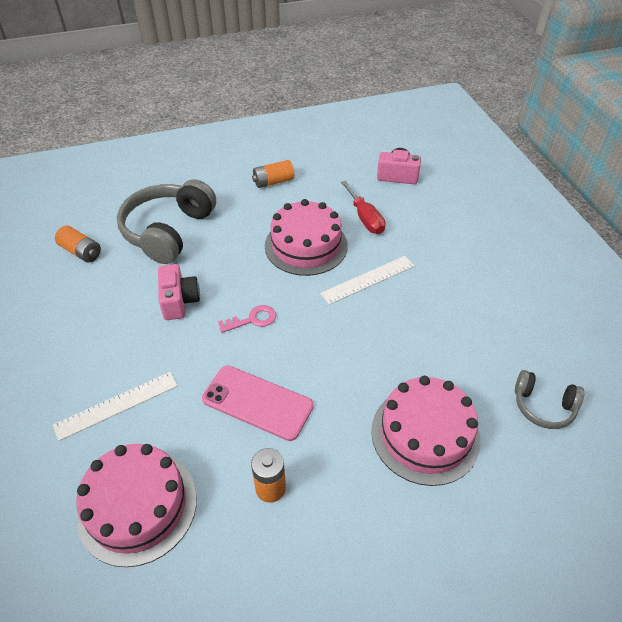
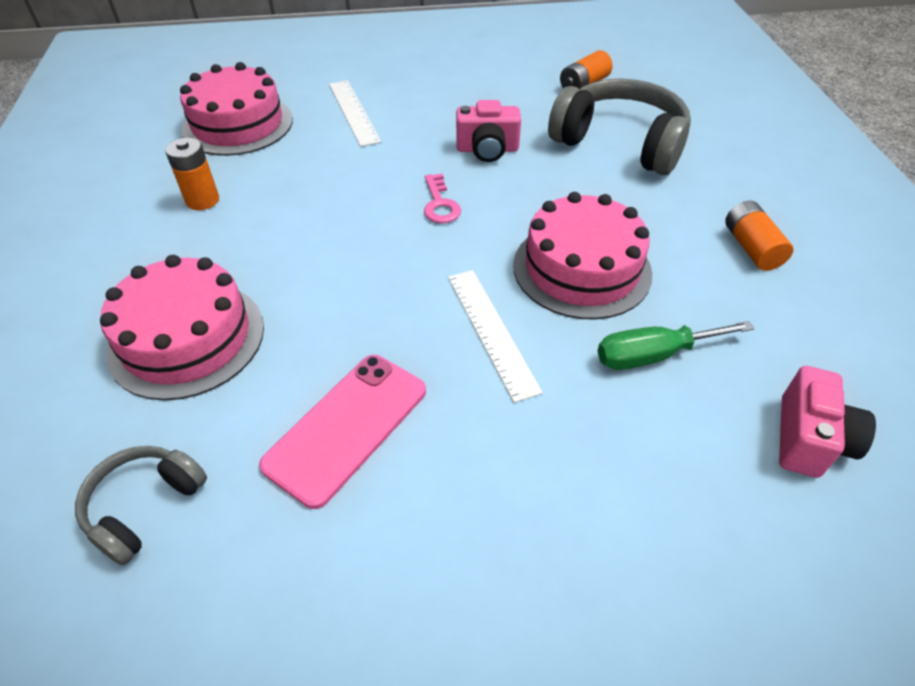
camera: 100 degrees right, 0 degrees up
pink phone [202,366,314,441] -> pink phone moved to [259,355,426,509]
red screwdriver [341,180,385,234] -> green screwdriver [598,321,755,370]

